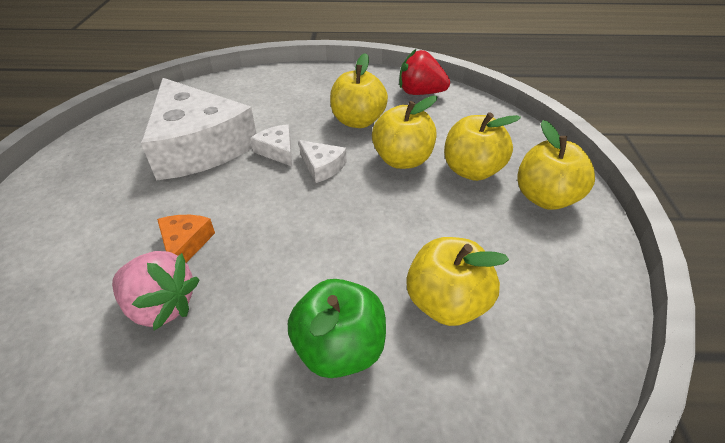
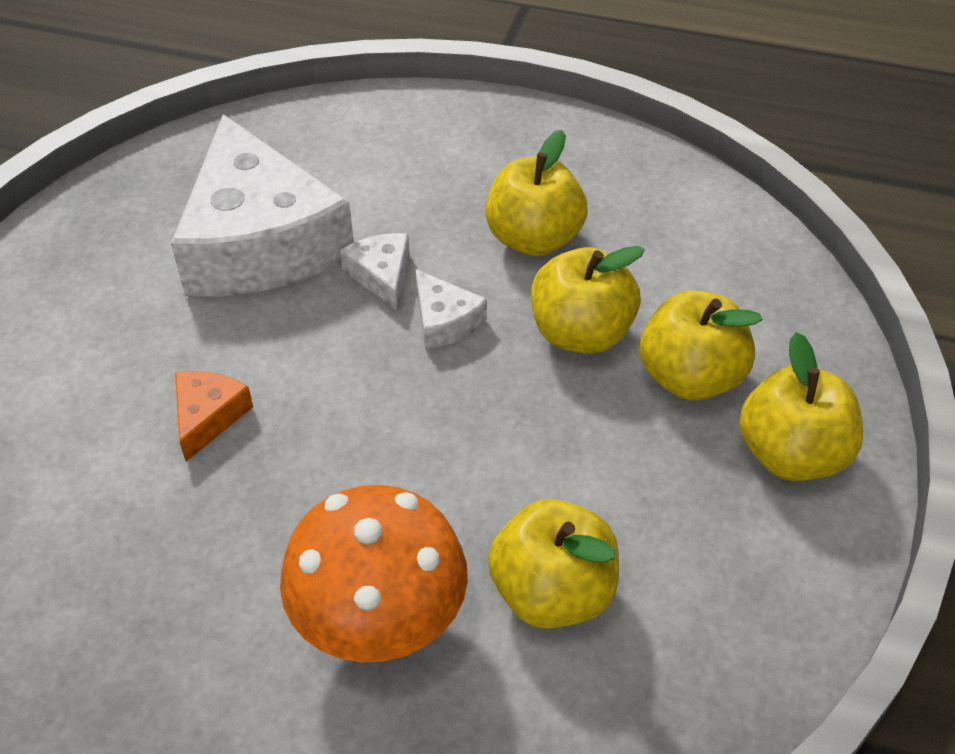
camera: 15 degrees right, 5 degrees up
pink strawberry [112,251,200,331] -> none
green apple [288,279,386,378] -> orange mushroom [280,485,468,662]
red strawberry [399,49,450,95] -> none

